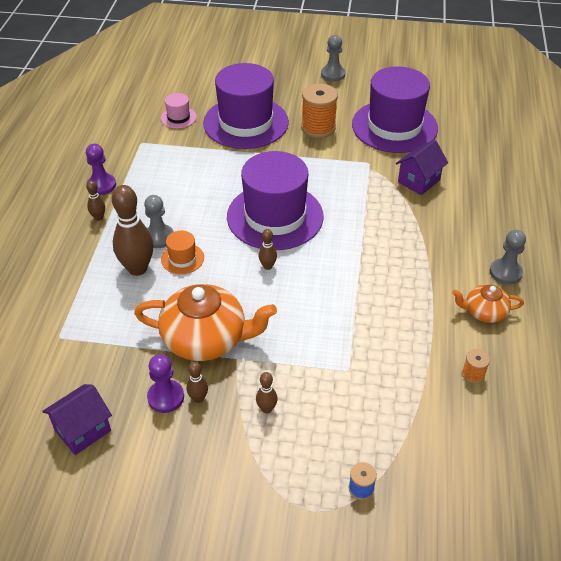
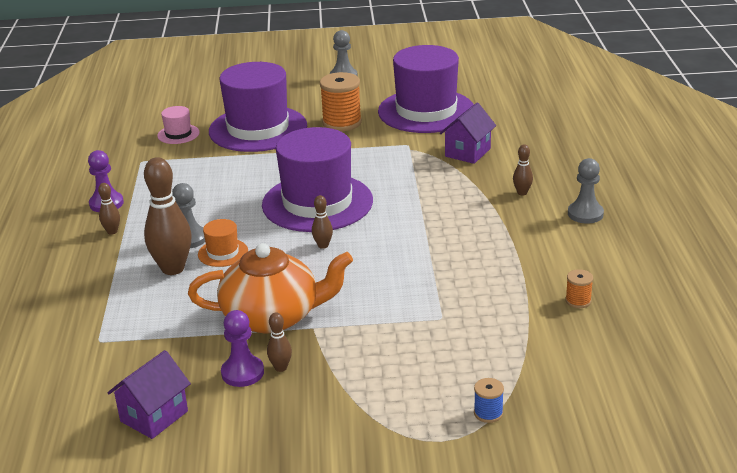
camera: 10 degrees left, 15 degrees down
brown bowling pin [256,372,278,413] -> brown bowling pin moved to [513,144,533,195]
orange teapot [452,284,524,323] -> none

